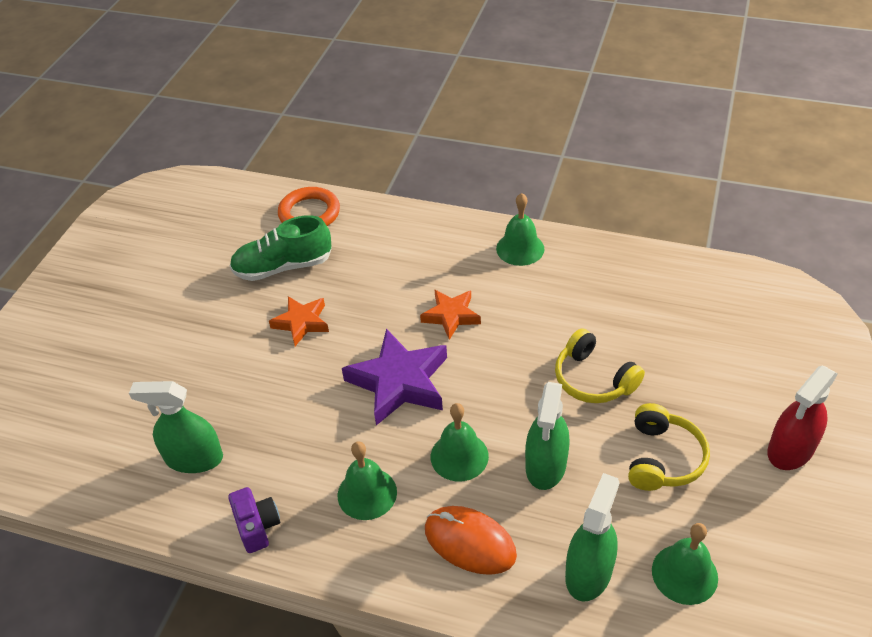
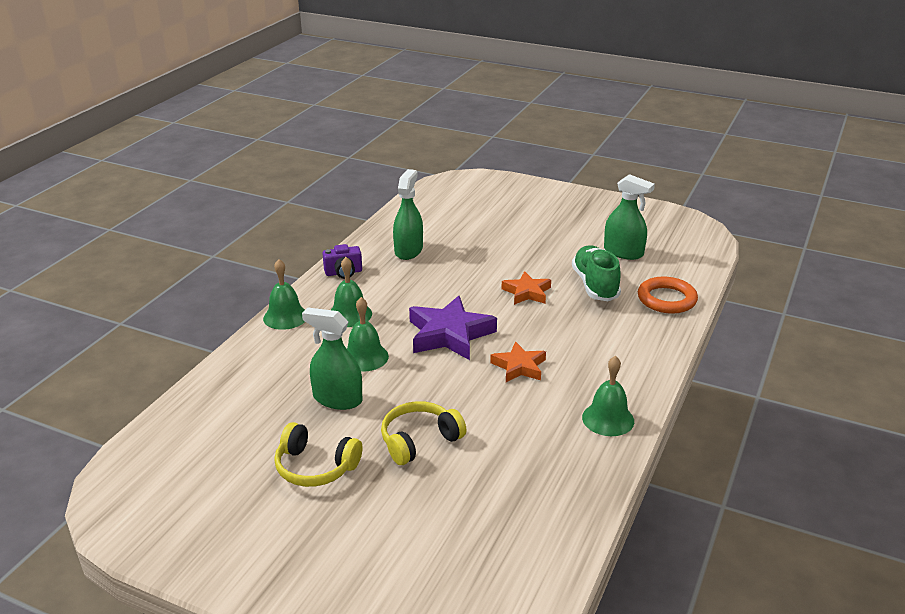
camera: 95 degrees right, 15 degrees down
orange mouse [425,506,517,575] -> none
green spray bottle [565,473,620,601] -> green spray bottle moved to [604,174,655,260]
green bell [652,523,718,605] -> green bell moved to [263,259,305,330]
red spray bottle [767,366,838,470] -> none

